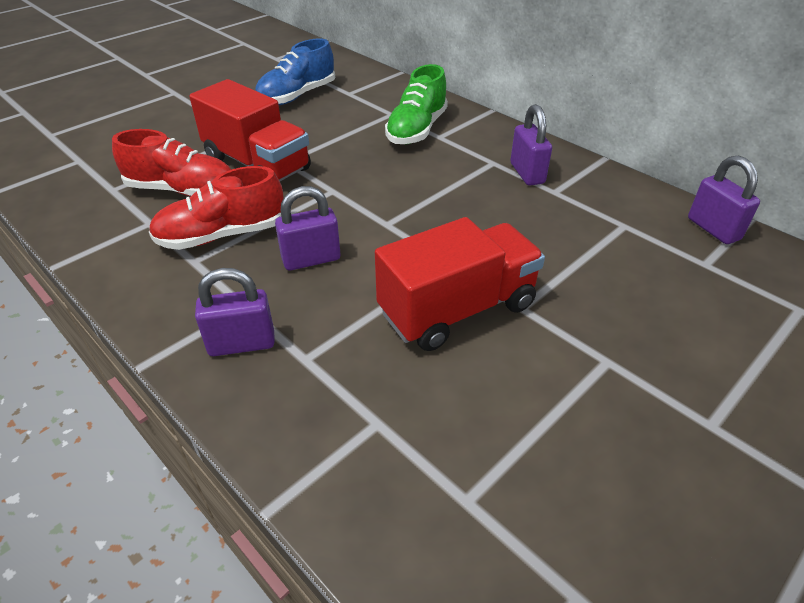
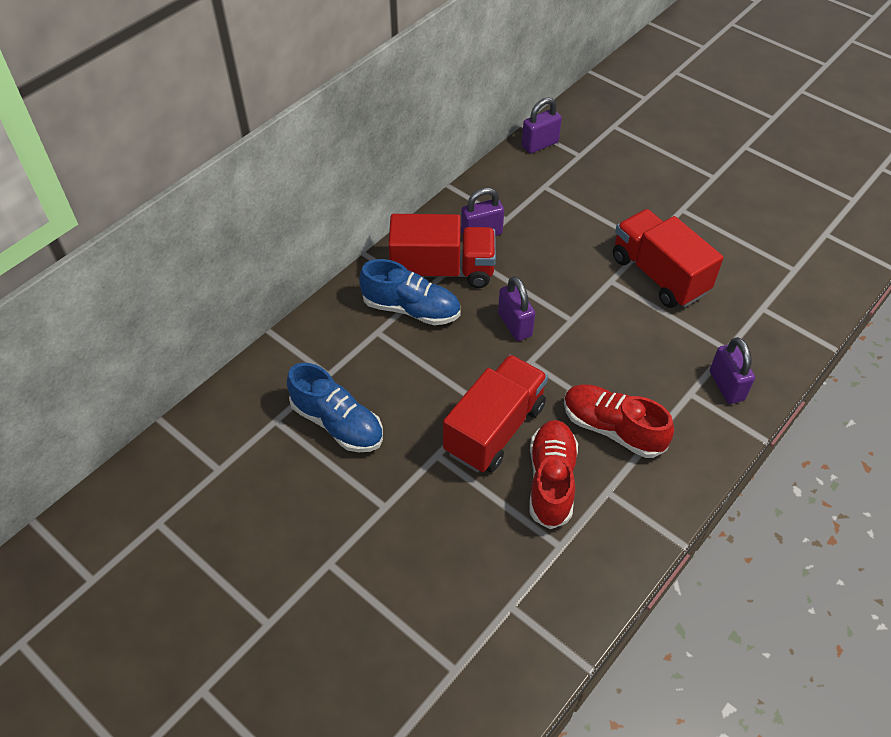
camera: 95 degrees left, 10 degrees up
red shoe [149,166,284,250] -> red shoe turned 150 degrees clockwise [564,385,674,458]
purple padlock [275,186,340,271] -> purple padlock moved to [498,276,535,341]
green shoe [385,64,448,144] -> blue shoe [359,259,460,325]
none -> red truck [388,214,496,288]

